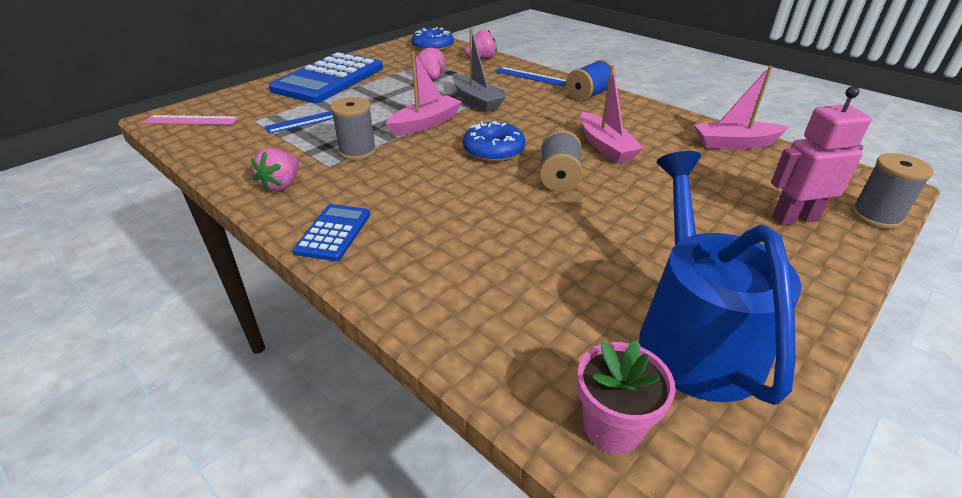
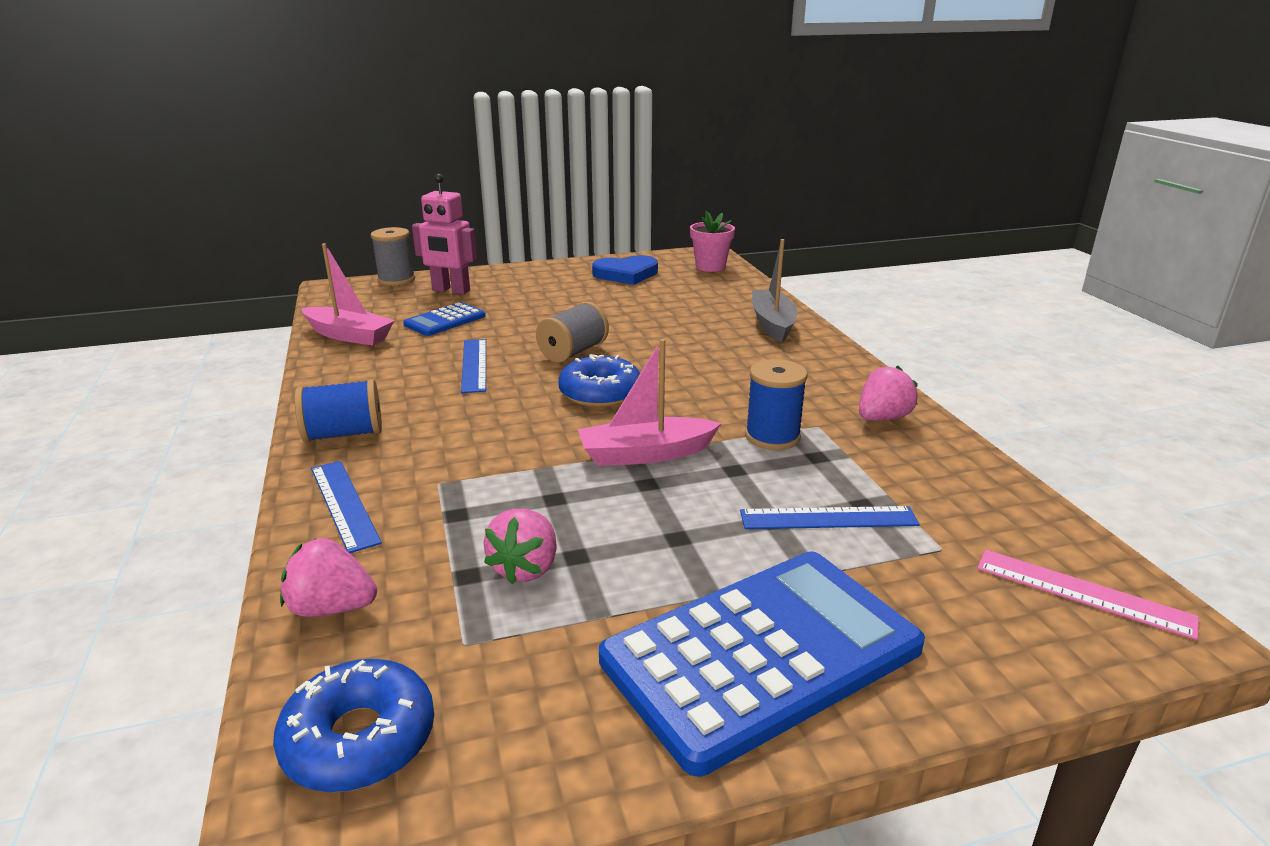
camera: 150 degrees left, 10 degrees down
blue calculator [293,204,370,261] -> blue calculator moved to [403,302,485,336]
grey spool [330,97,376,160] -> blue spool [745,359,808,450]
grey boat [453,29,506,112] -> grey boat moved to [752,239,798,342]
pink boat [580,65,644,164] -> blue ruler [461,339,486,393]
blue watering can [639,151,801,405] -> blue heart [592,255,658,285]

